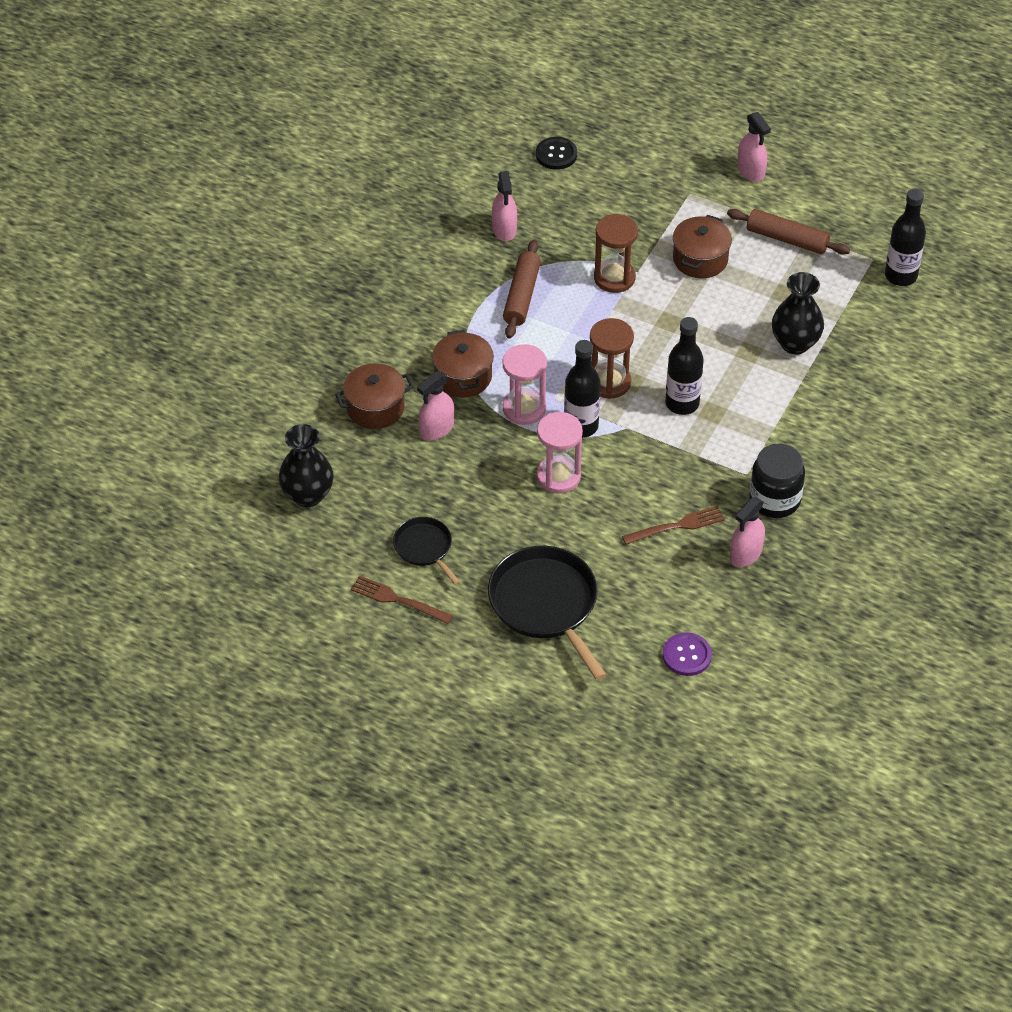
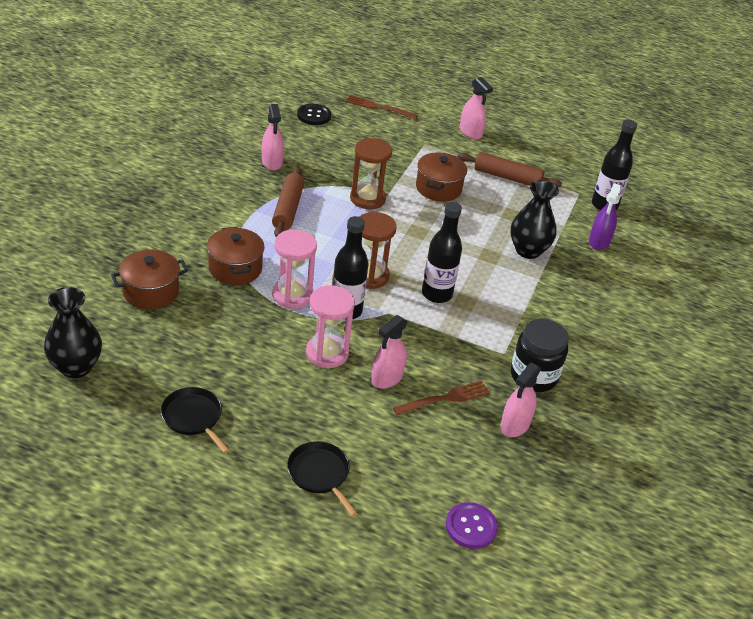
camera: 10 degrees left, 10 degrees down
brown fork [351,575,453,624] -> brown fork moved to [346,95,418,120]
pink spray bottle [417,371,454,440] -> pink spray bottle moved to [371,315,408,389]
black pan [488,546,607,680] -> black pan [287,441,358,517], size x0.54
none -> purple spray bottle [589,184,622,250]

